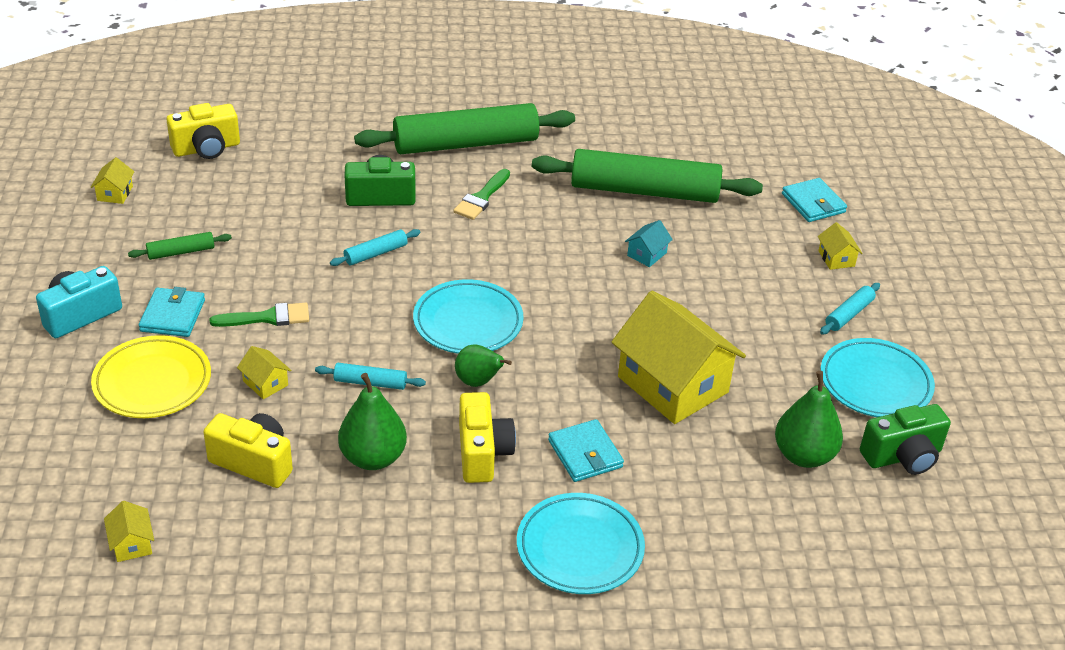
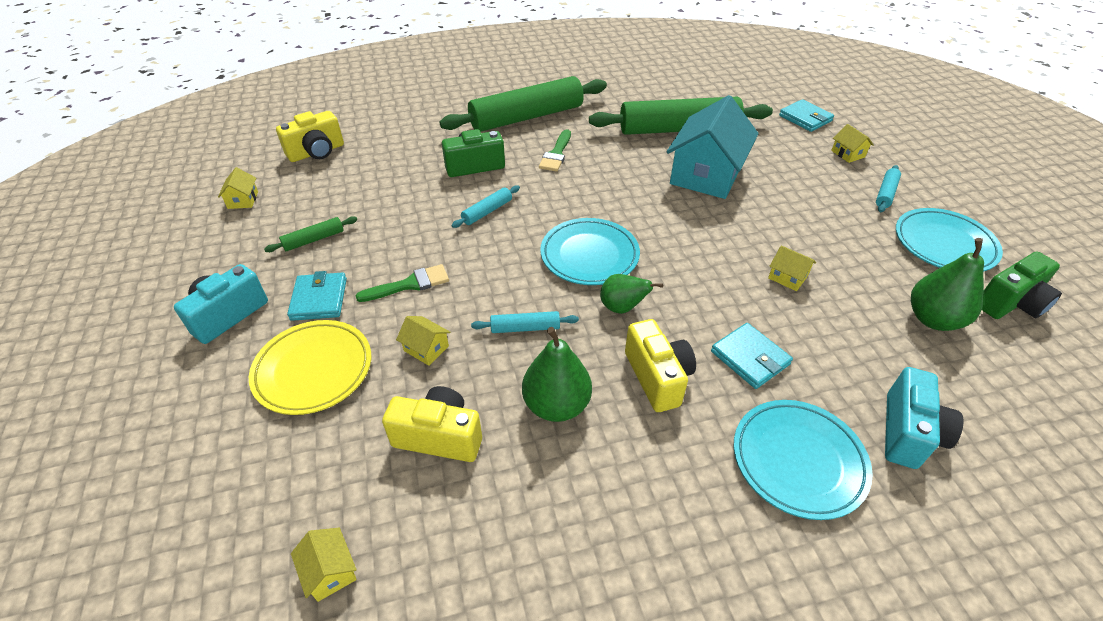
camera: 10 degrees left, 5 degrees up
yellow house [611,291,746,424] -> yellow house [768,245,816,291], size x0.40
turquoise house [625,220,673,267] -> turquoise house [667,95,759,199], size x2.48
none -> turquoise camera [885,367,963,469]

